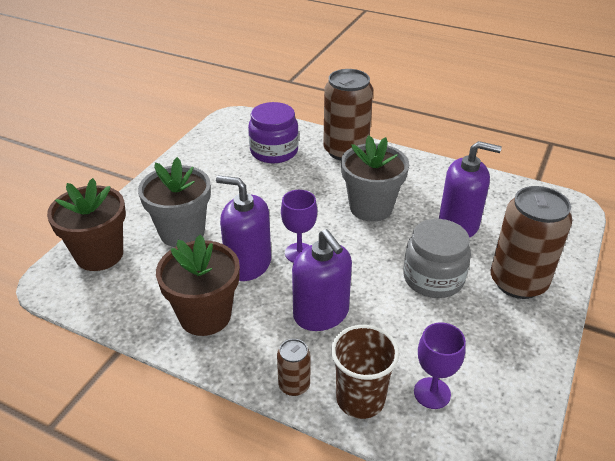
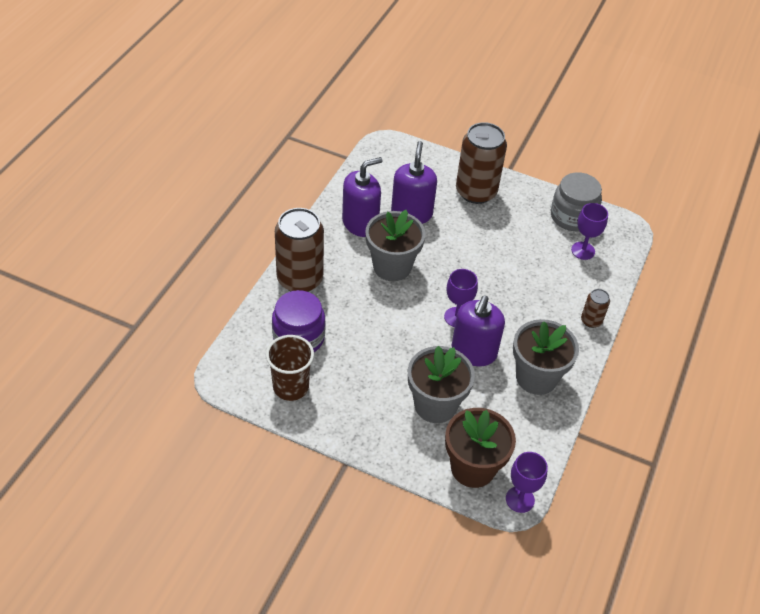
camera: 95 degrees left, 10 degrees up
brown flower pot [156,235,240,336] -> grey flower pot [513,319,579,395]
purple soap dispenser [292,229,352,331] -> purple soap dispenser moved to [342,157,383,237]
brown cup [331,325,399,419] -> brown cup moved to [266,335,314,401]
grey jar [403,219,471,298] -> grey jar moved to [551,172,602,231]
none -> purple goblet [506,452,548,513]

